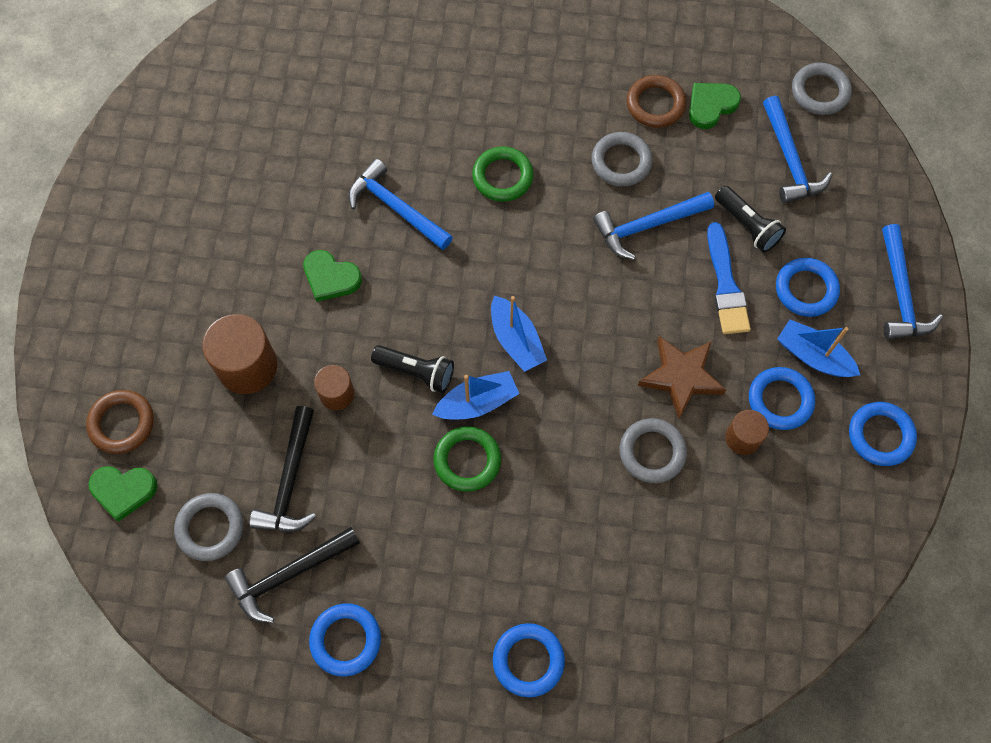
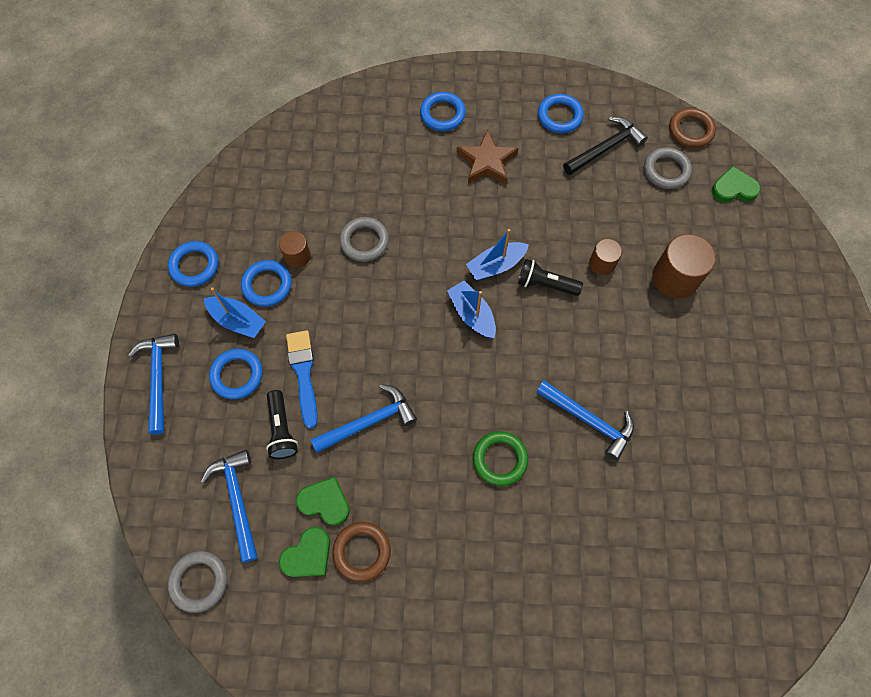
camera: 175 degrees right, 0 degrees up
brown ring [86,390,154,454] -> brown ring moved to [669,108,716,148]
black hammer [249,406,316,532] -> none
green heart [303,250,362,302] -> green heart moved to [296,477,350,526]
green ring [434,426,501,492] -> none
grey ring [592,132,653,187] -> none
brown star [638,336,726,419] -> brown star moved to [457,129,518,184]
black flashlight [715,186,786,253] -> black flashlight turned 150 degrees counterclockwise [266,390,298,459]

